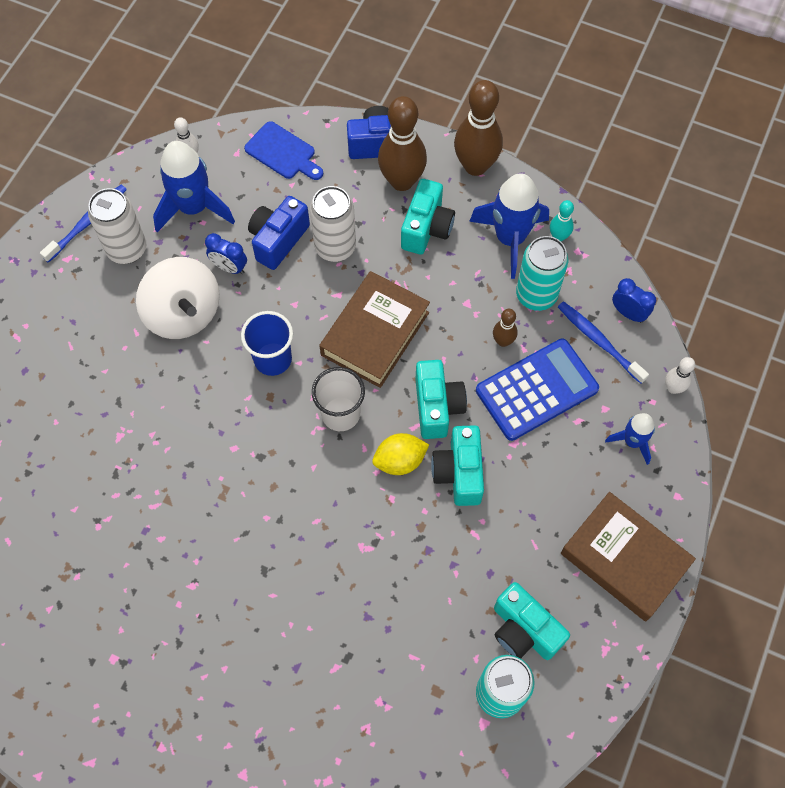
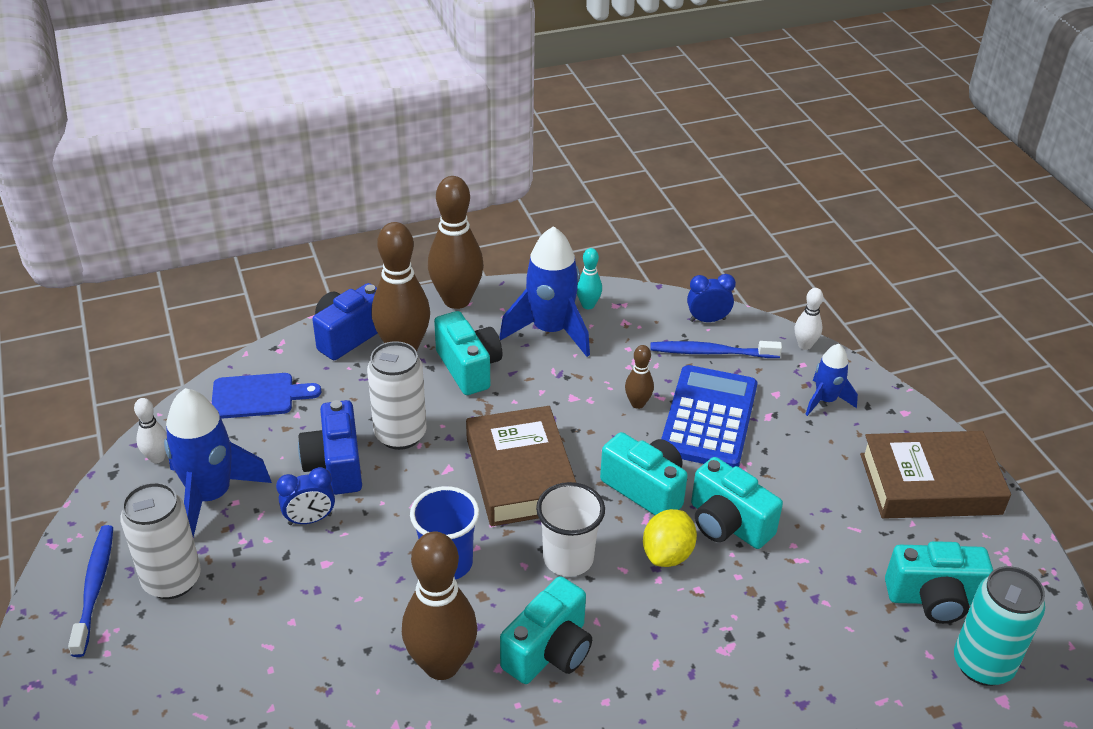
camera: 45 degrees left, 25 degrees down
white spinning top [136,257,220,339] -> none
turquoise can [516,236,568,311] -> none
none -> brown bowling pin [402,532,477,680]
none -> turquoise camera [500,576,592,684]

